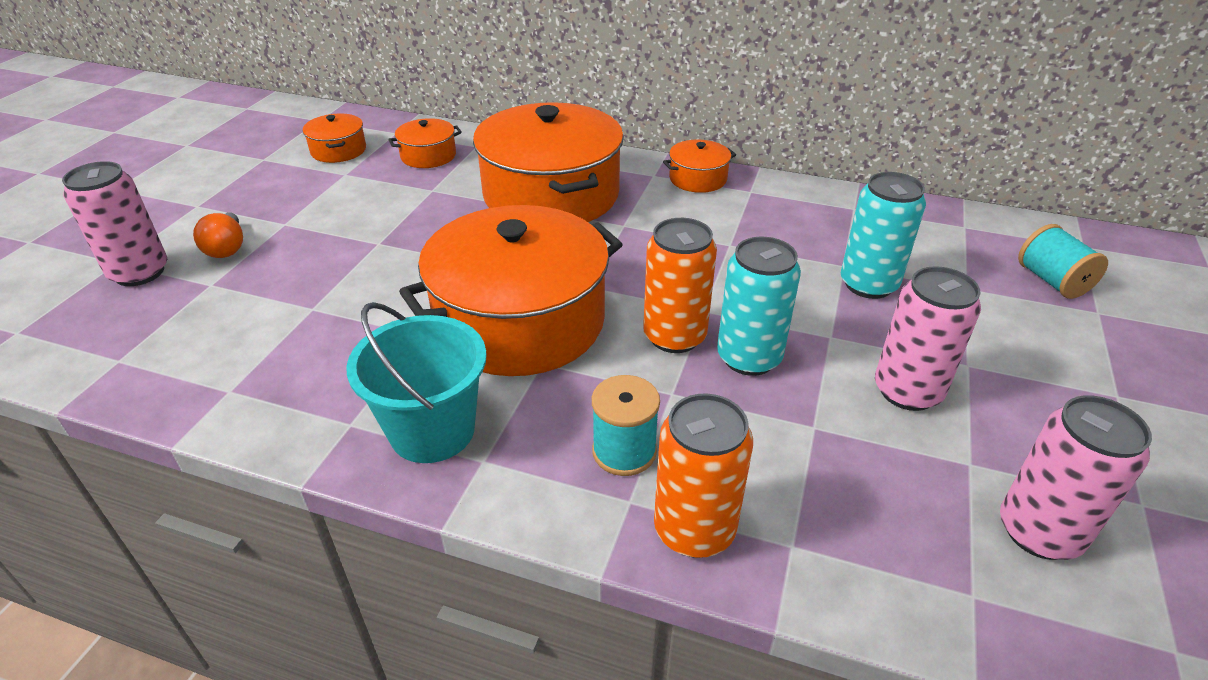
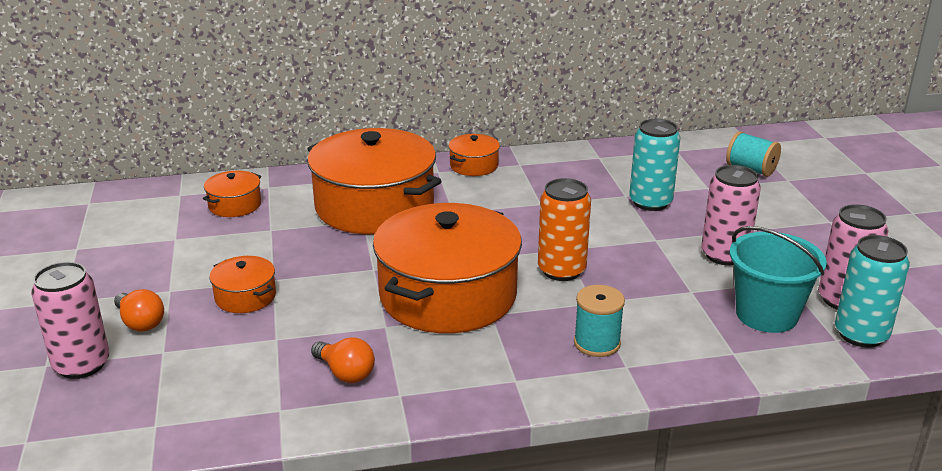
camera: 30 degrees left, 10 degrees down
orange pot [303,114,366,163] -> orange pot moved to [209,256,276,313]
turquoise bucket [346,302,487,463] -> turquoise bucket moved to [730,226,827,333]
orange can [654,393,753,558] -> none
turquoise can [717,237,801,376] -> turquoise can moved to [835,235,910,348]
none -> orange light bulb [311,337,375,383]

